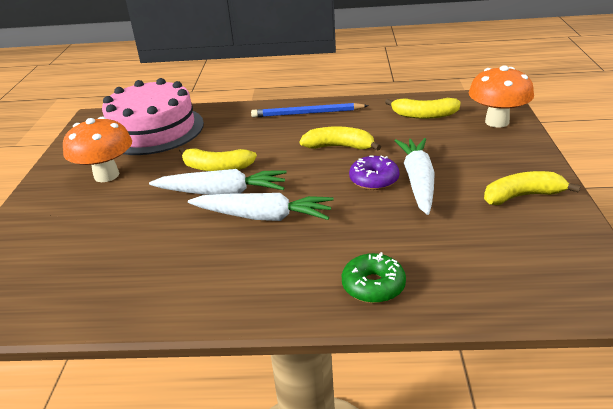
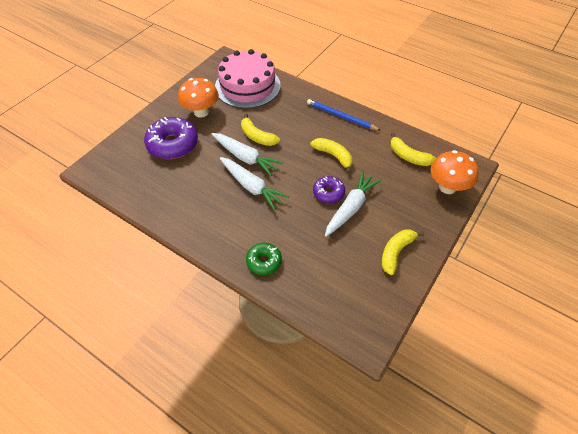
camera: 30 degrees right, 20 degrees up
yellow banana [484,171,581,205] -> yellow banana turned 75 degrees counterclockwise [382,229,424,275]
none -> purple donut [144,117,198,159]

